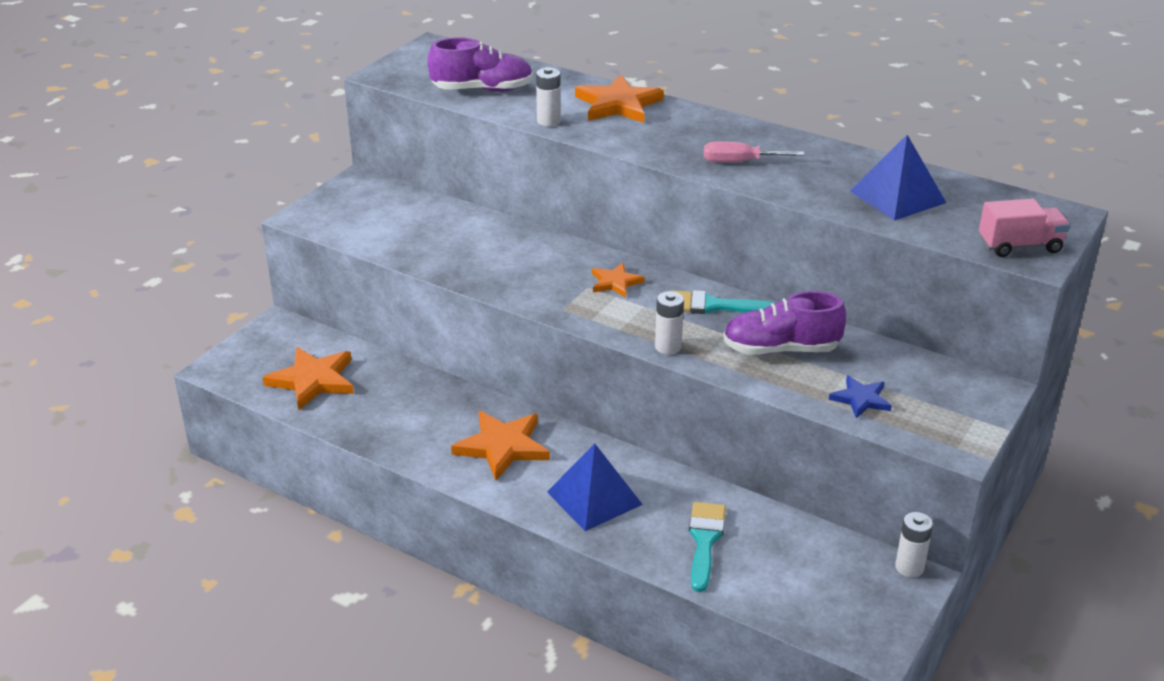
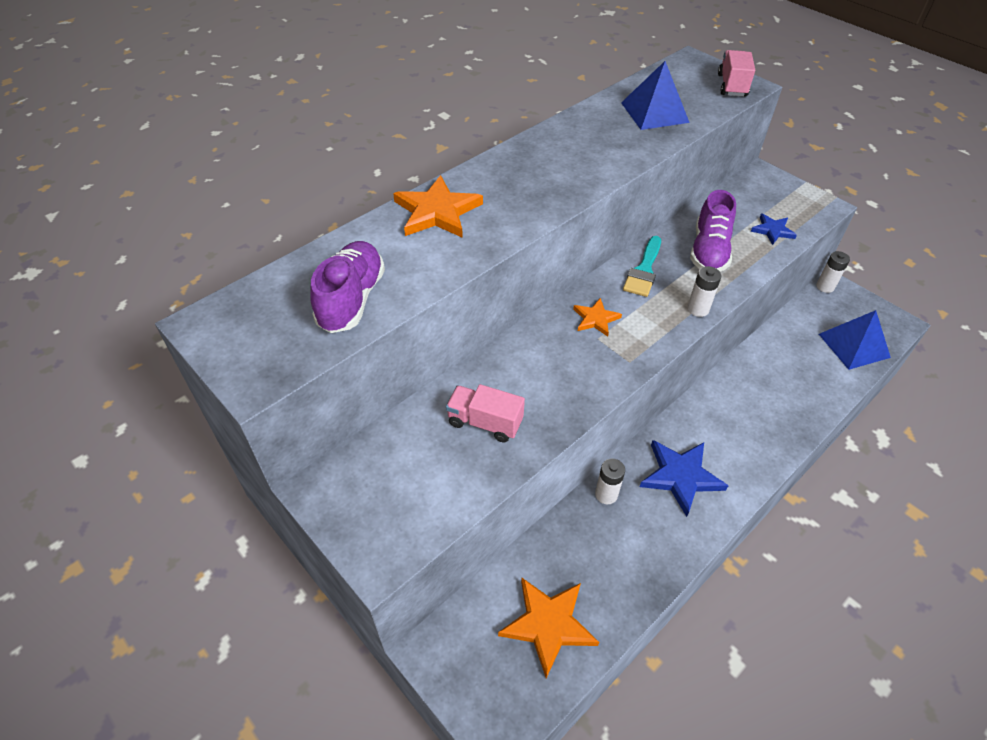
camera: 75 degrees left, 15 degrees up
orange star [451,411,550,481] -> blue star [640,440,729,517]
white battery [536,67,561,126] -> white battery moved to [595,459,625,504]
blue pyramid [547,444,643,531] -> blue pyramid moved to [819,310,891,370]
turquoise brush [689,502,726,592] -> none
pink screwdriver [704,141,804,162] -> none
none -> pink truck [446,384,525,442]

